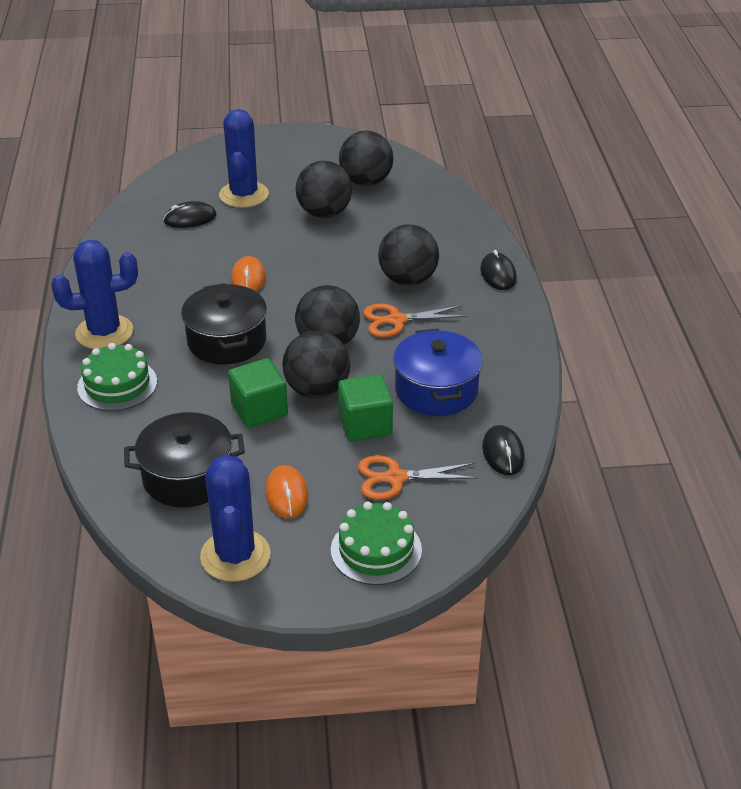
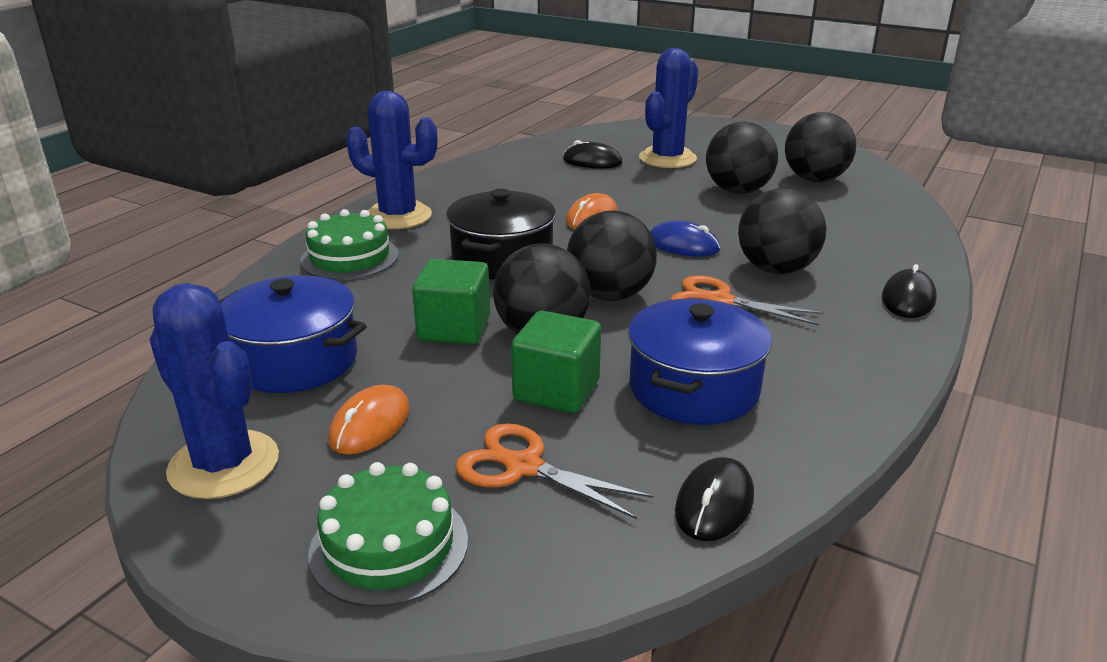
camera: 35 degrees right, 10 degrees down
black pot [124,412,245,508] -> blue pot [219,275,366,393]
blue cactus [200,455,271,582] -> blue cactus turned 75 degrees counterclockwise [149,283,279,499]
none -> blue mouse [650,221,720,257]

